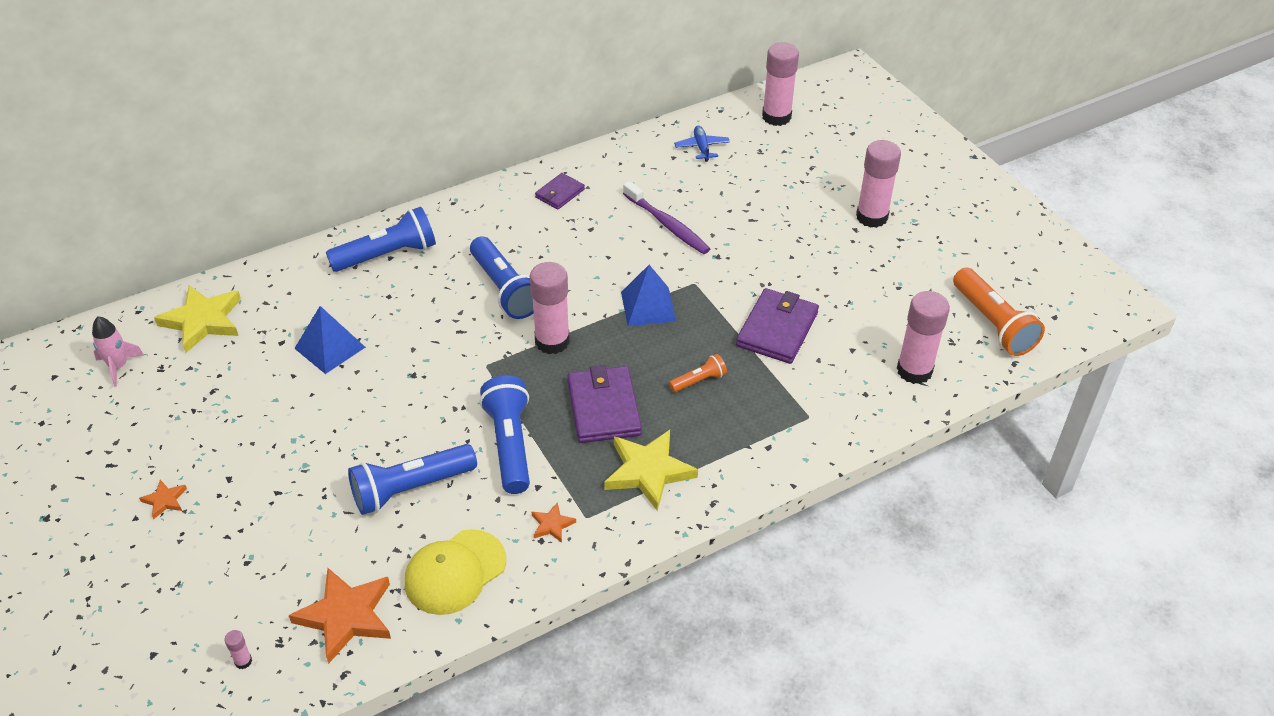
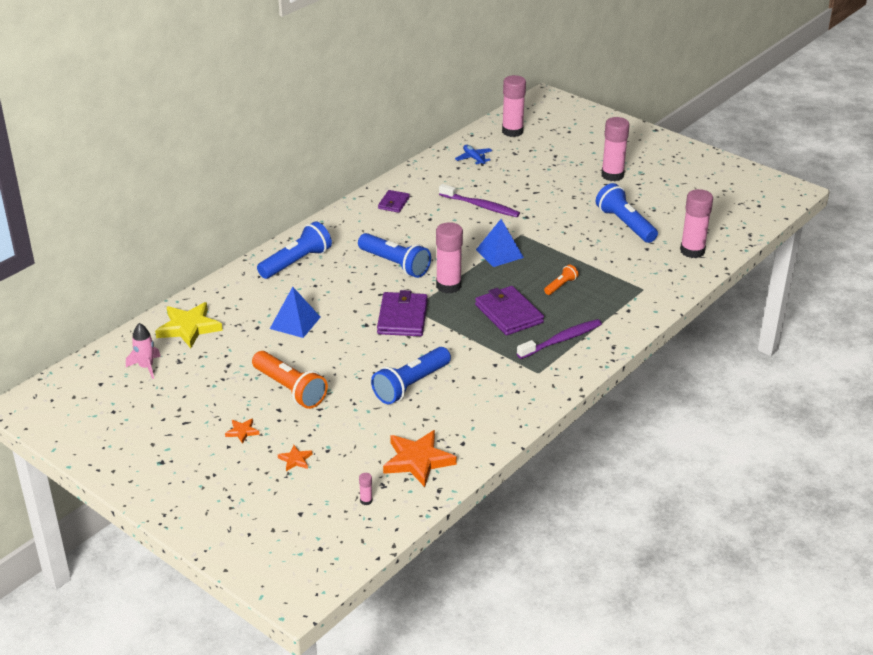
camera: 20 degrees left, 10 degrees down
yellow cap [404,529,506,615] -> none
blue flashlight [479,376,530,494] -> blue flashlight moved to [596,183,658,243]
orange star [532,502,576,543] -> orange star moved to [278,445,312,471]
yellow star [604,430,698,511] -> purple toothbrush [517,319,602,359]
purple wallet [736,288,819,364] -> purple wallet moved to [377,290,428,336]
orange flashlight [953,268,1045,356] -> orange flashlight moved to [252,351,328,409]

